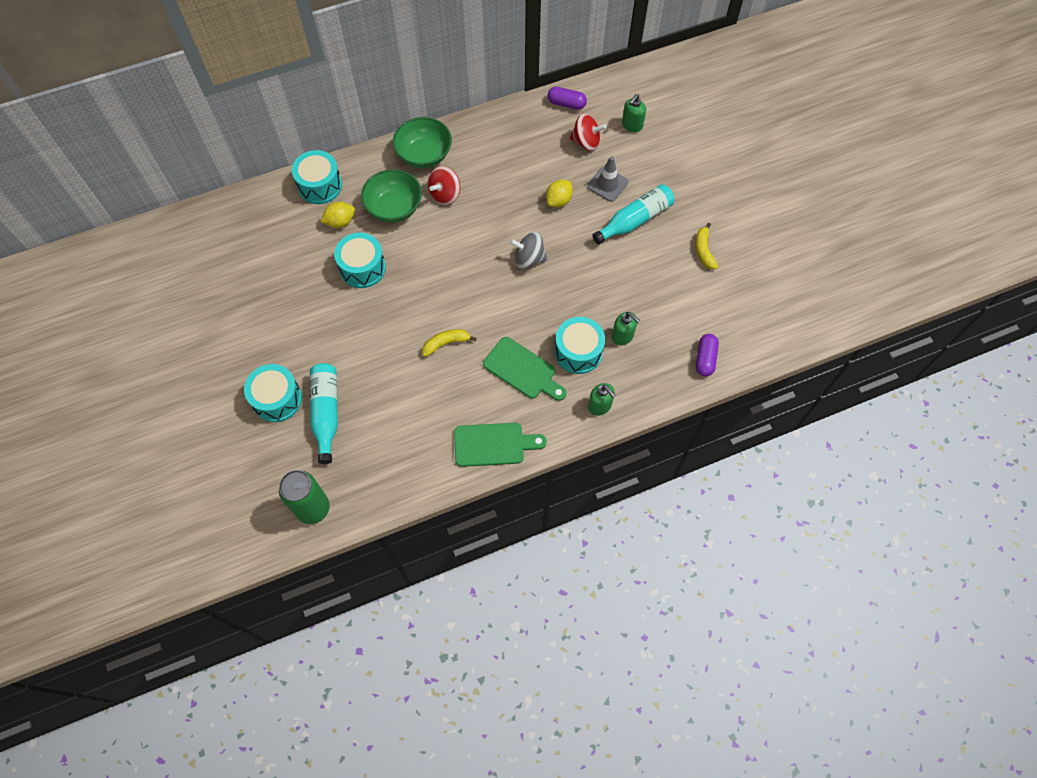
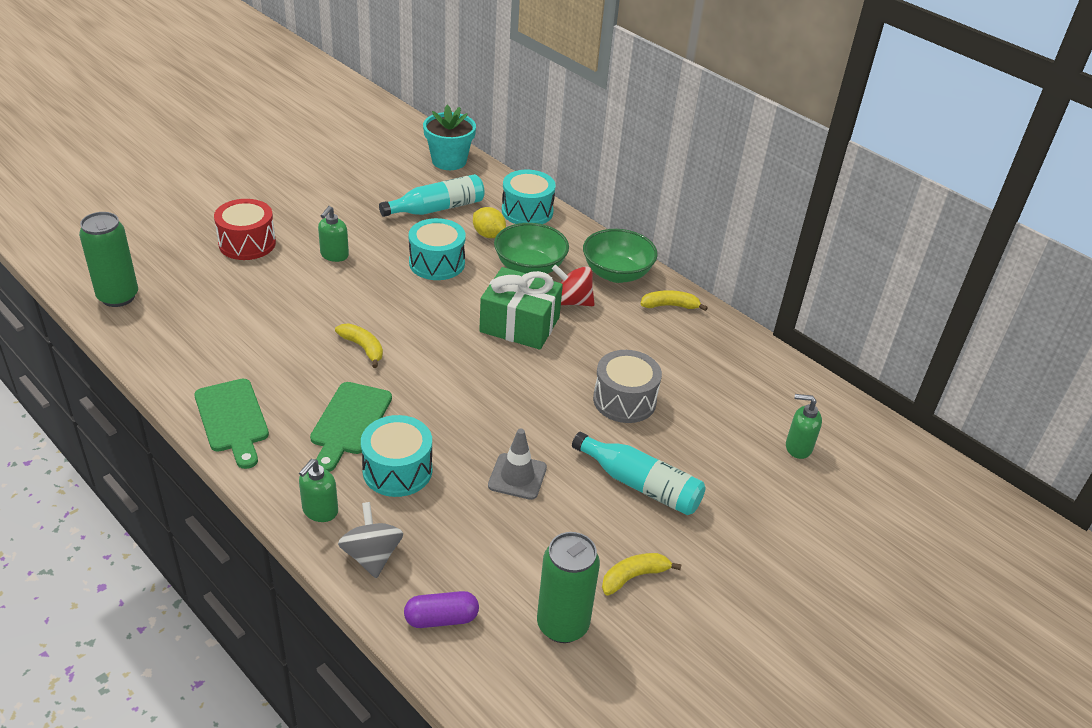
camera: 65 degrees right, 25 degrees down
turquoise drum [244,364,302,422] -> red drum [214,199,276,260]
turquoise bottle [310,363,338,464] -> turquoise bottle moved to [379,174,485,217]
grey spinning top [510,232,547,269] -> grey spinning top moved to [338,502,403,578]
yellow lemon [546,180,573,207] -> grey drum [593,350,662,423]
purple capsule [548,87,587,110] -> none
red spinning top [570,113,607,151] -> none
grey traffic cone [587,156,628,202] -> grey traffic cone moved to [488,429,547,500]
green soap dispenser [612,312,640,345] -> green soap dispenser moved to [318,206,349,262]
none -> turquoise flower pot [423,105,476,170]
none -> green gift [479,267,563,350]
none -> green can [537,532,600,643]
none -> yellow banana [640,290,708,311]

